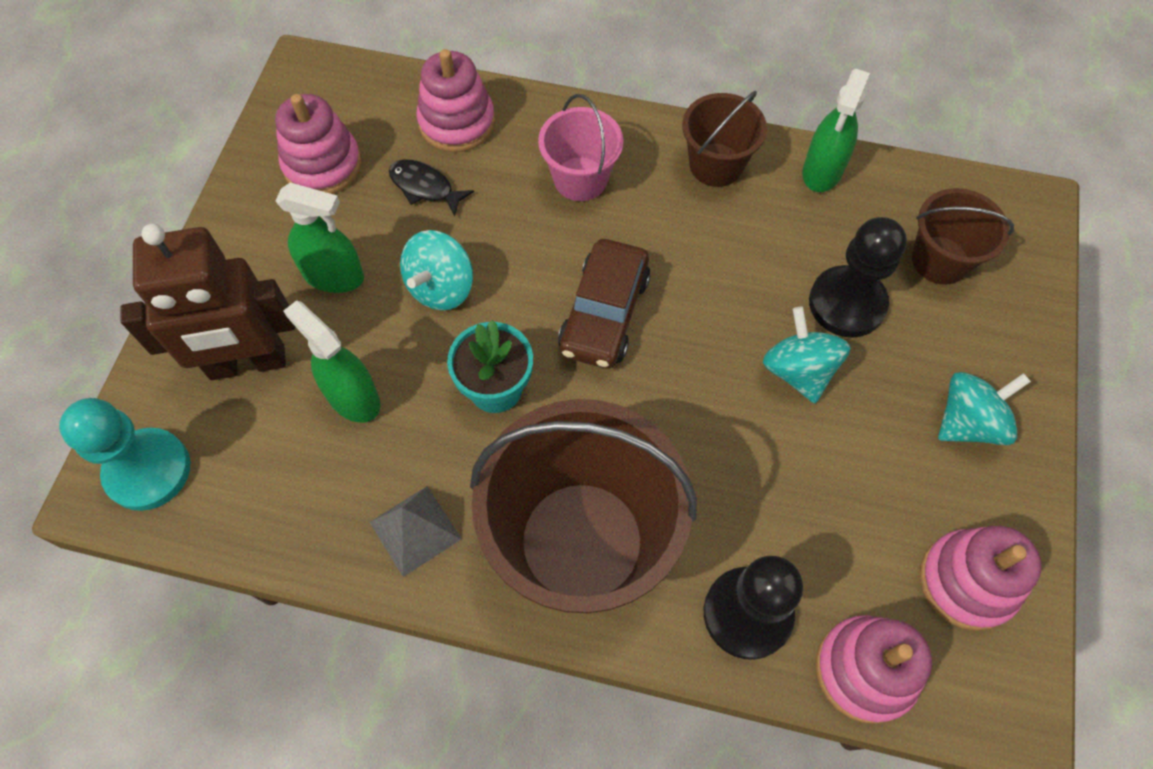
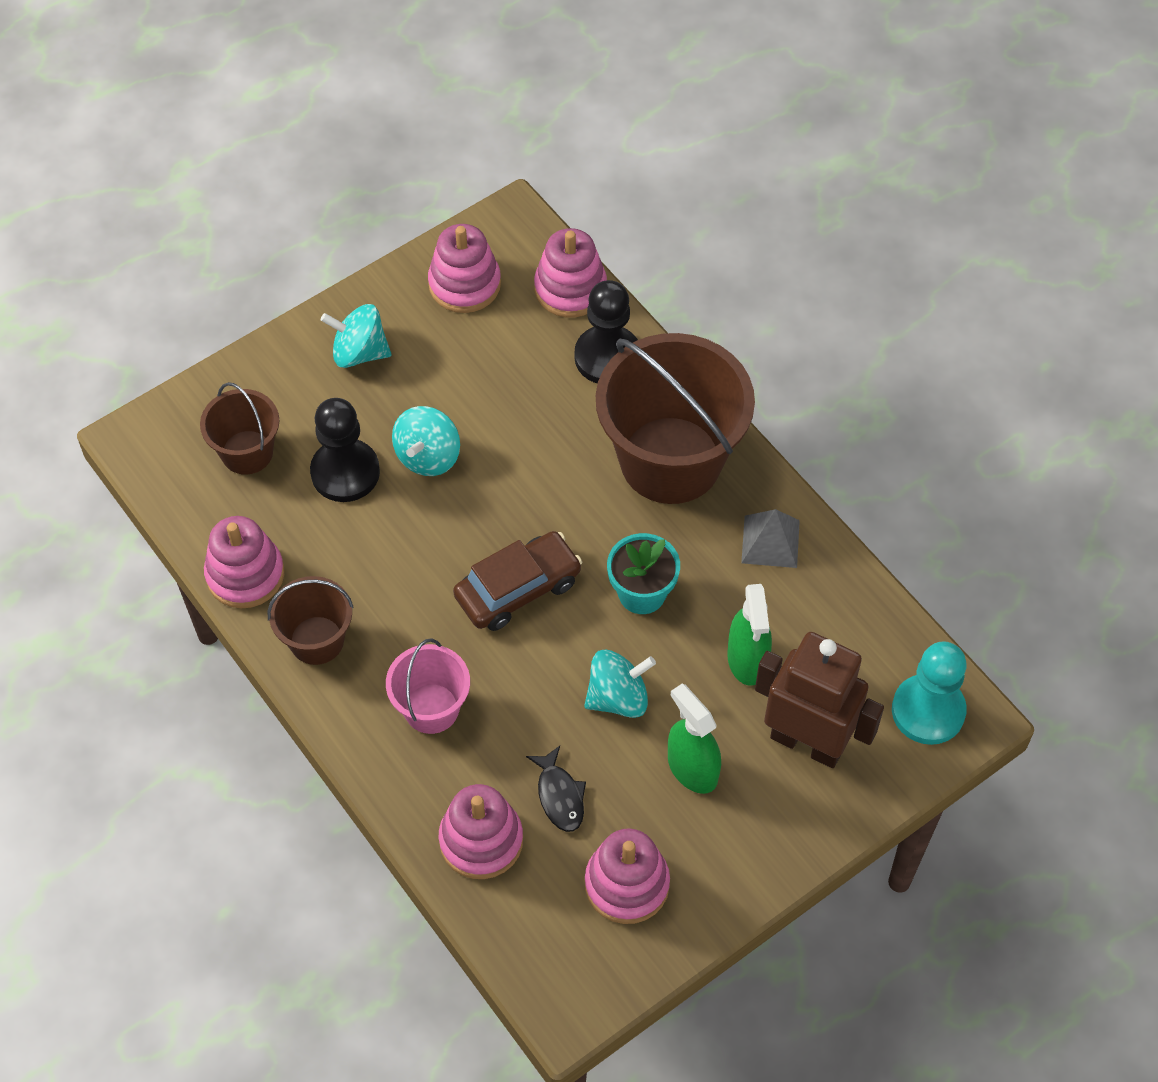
camera: 140 degrees left, 5 degrees down
green spray bottle [802,69,870,192] -> pink stacking toy [204,516,284,608]

